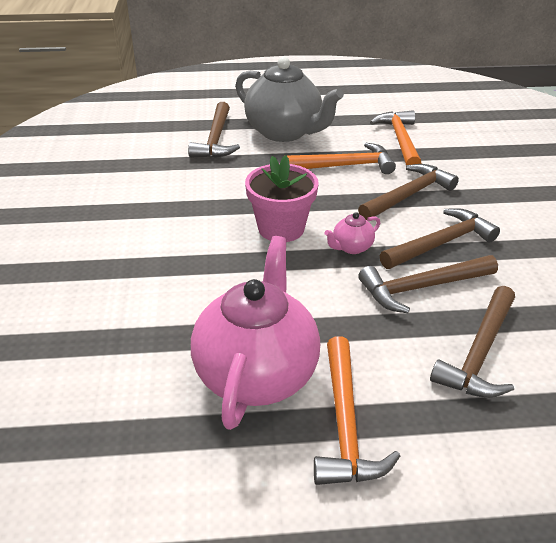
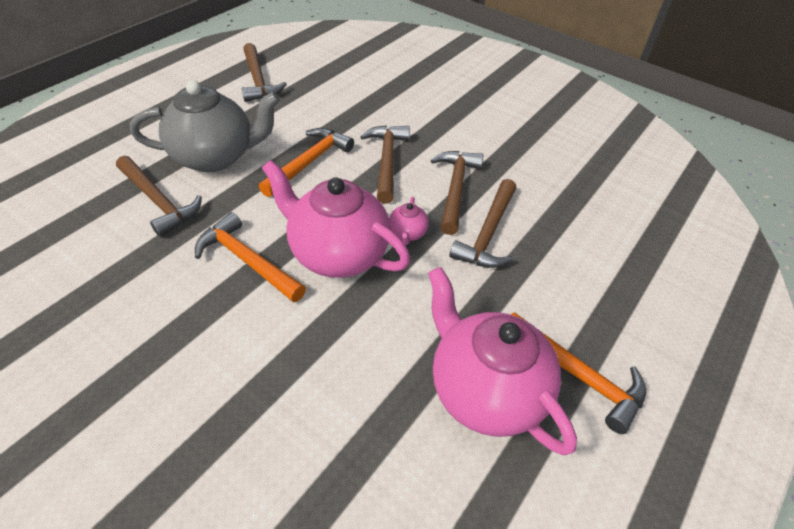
camera: 50 degrees left, 10 degrees up
pink flower pot [245,155,319,242] -> pink teapot [262,160,410,278]
orange hammer [370,110,421,165] -> orange hammer moved to [195,212,306,302]
brown hammer [430,286,515,398] -> brown hammer moved to [242,43,287,102]

